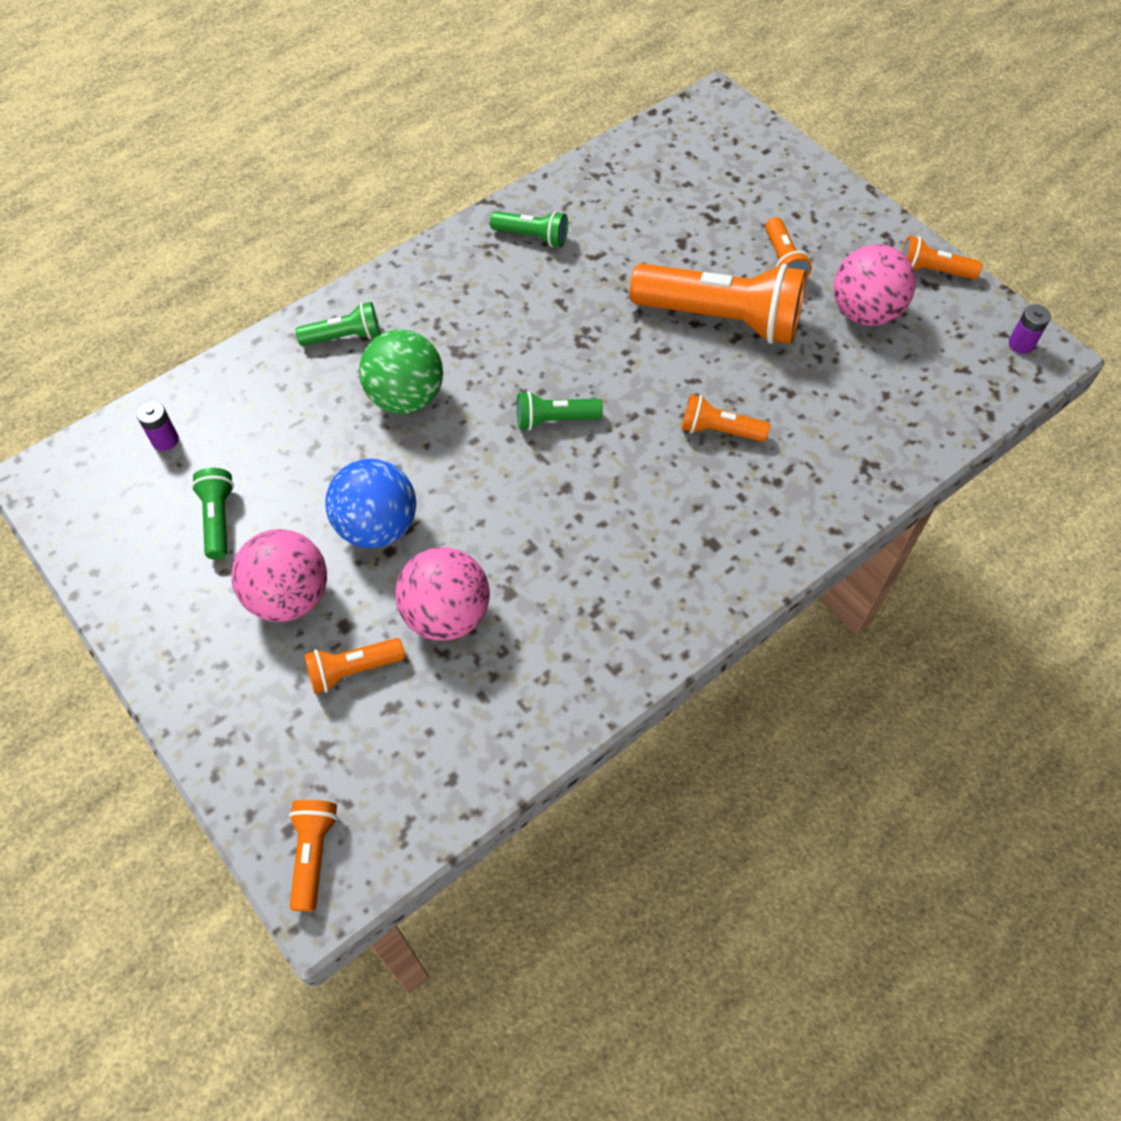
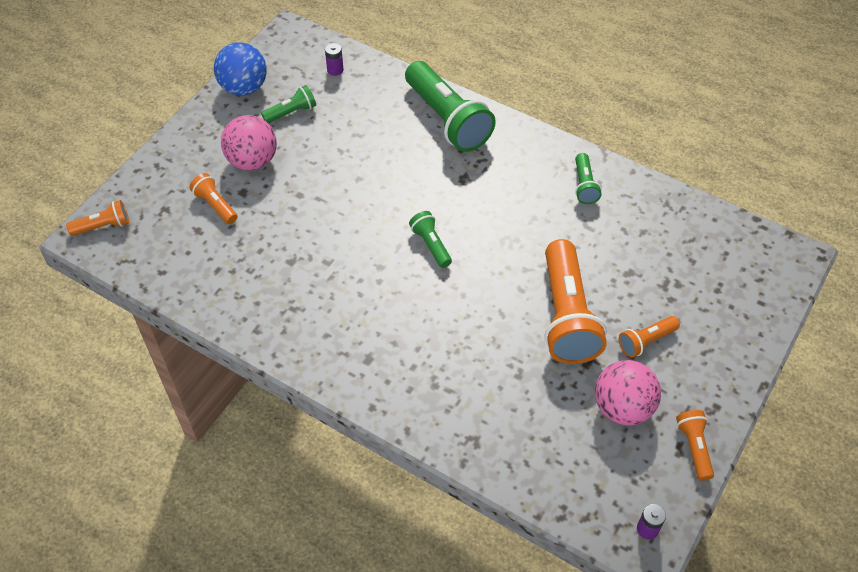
camera: 70 degrees right, 5 degrees down
green flashlight [296,302,380,346] -> green flashlight [405,61,496,152], size x2.10
blue ball [325,459,416,548] -> blue ball moved to [214,42,267,95]
green ball [359,329,443,414] -> none
pink ball [395,547,490,641] -> none
orange flashlight [681,394,770,442] -> none

